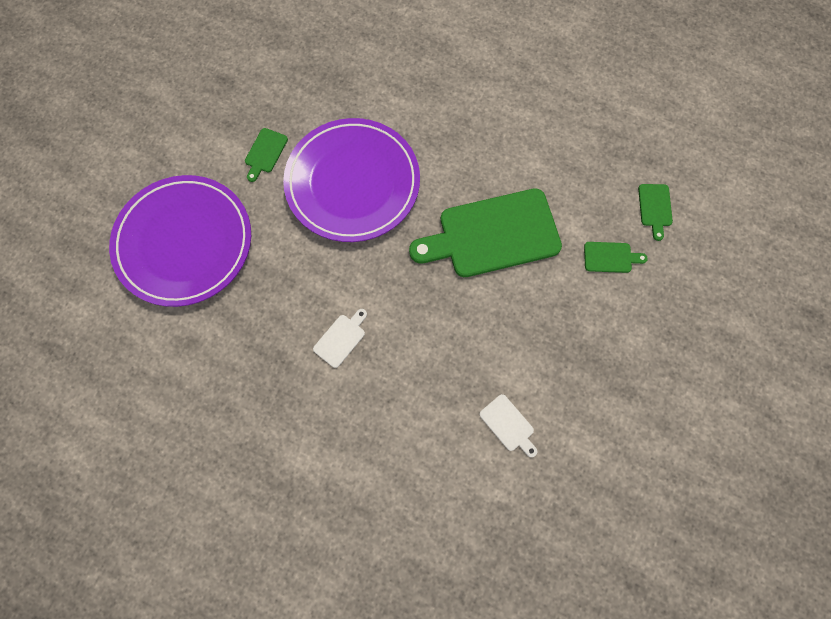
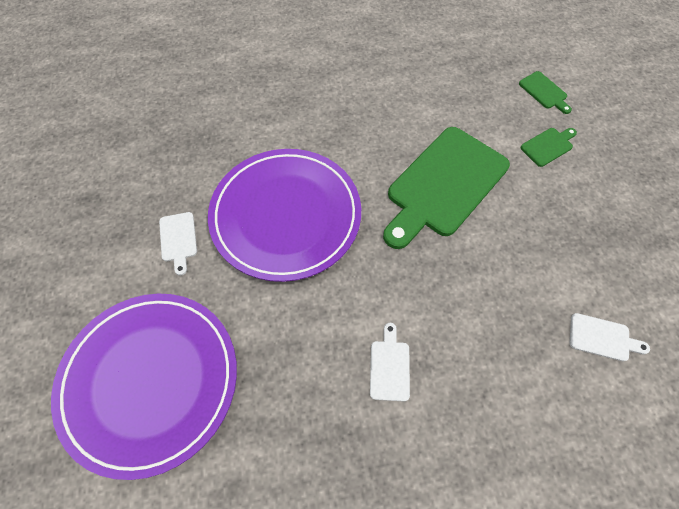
camera: 35 degrees left, 10 degrees down
green cutting board [245,128,288,182] -> white cutting board [159,212,197,276]

